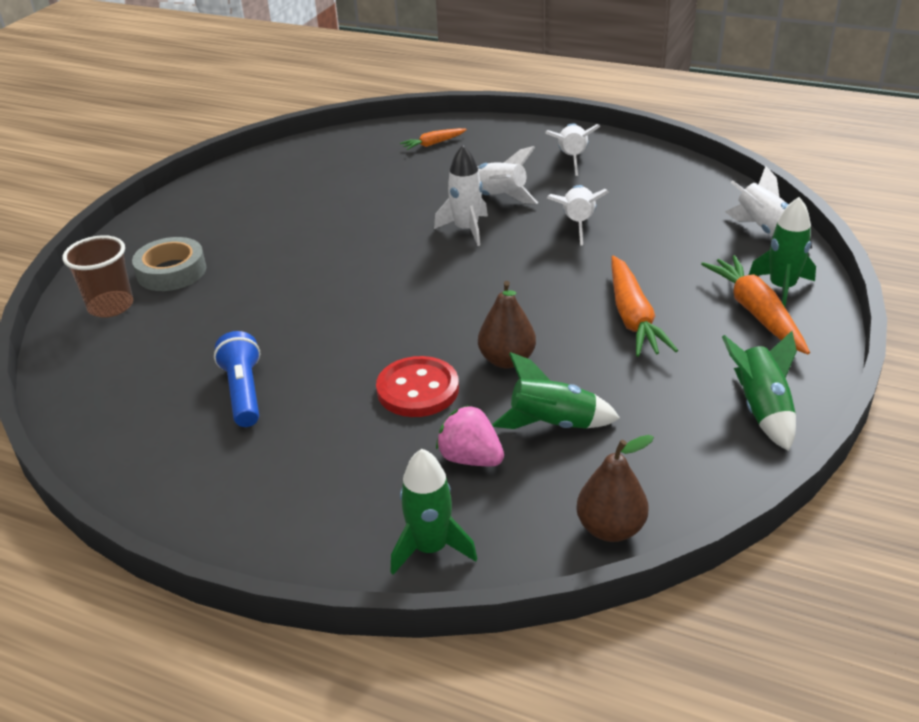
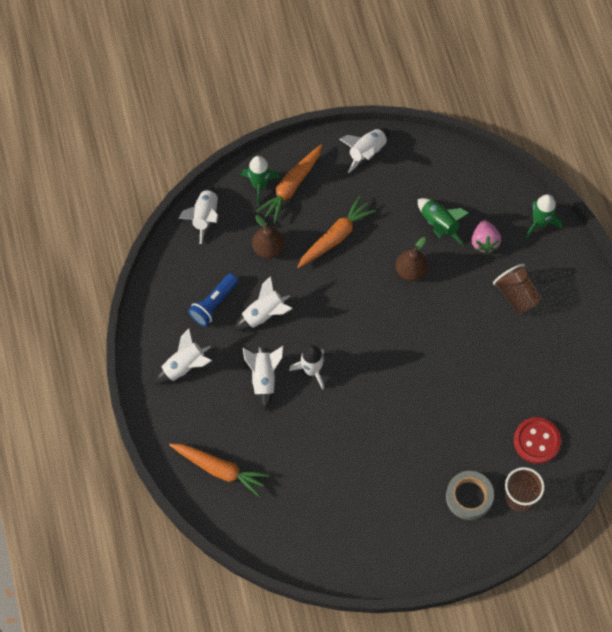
camera: 130 degrees left, 30 degrees up
blue flashlight [214,331,260,427] -> blue flashlight moved to [188,274,238,326]
red button [376,356,459,417] -> red button moved to [514,417,561,464]
orange carrot [400,128,467,150] -> orange carrot [169,444,269,497], size x1.82
brown pear [576,435,654,542] -> brown pear moved to [252,215,284,259]
green rocket [722,331,797,451] -> white rocket [339,128,390,173]
none -> brown cup [493,264,541,315]

